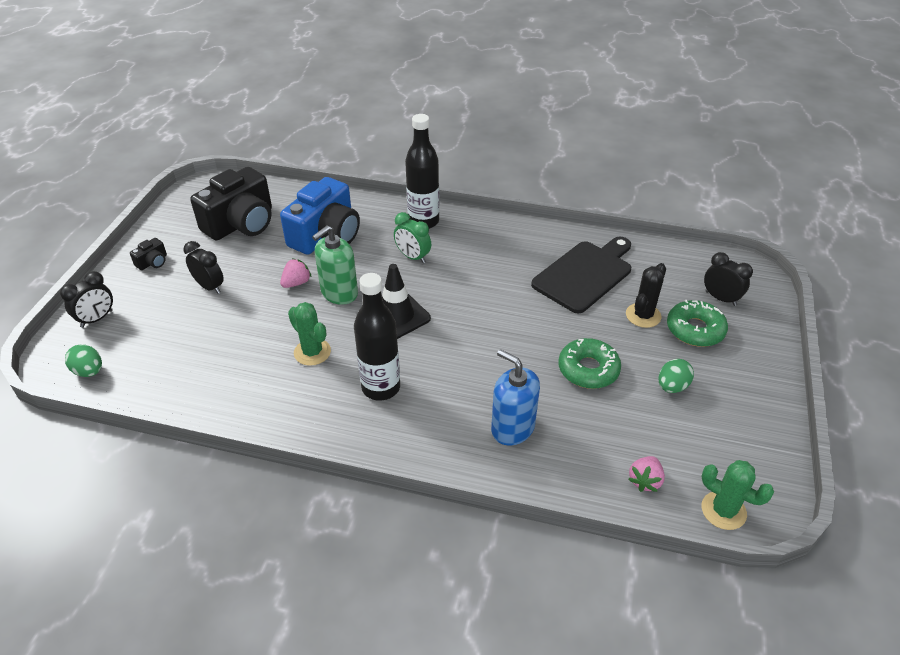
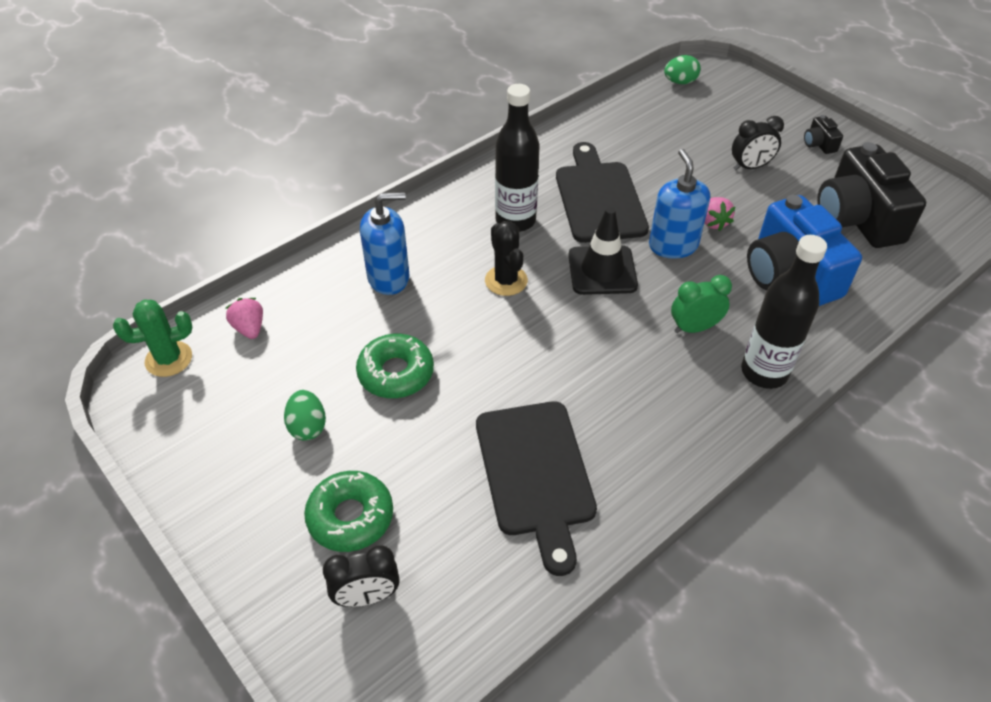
camera: 125 degrees right, 5 degrees up
black clock [60,271,113,328] -> none
green cactus [288,302,331,366] -> black cutting board [556,142,649,243]
green soap dispenser [312,226,358,305] -> blue soap dispenser [649,149,710,259]
black cactus [626,263,666,328] -> black cactus moved to [485,221,528,296]

